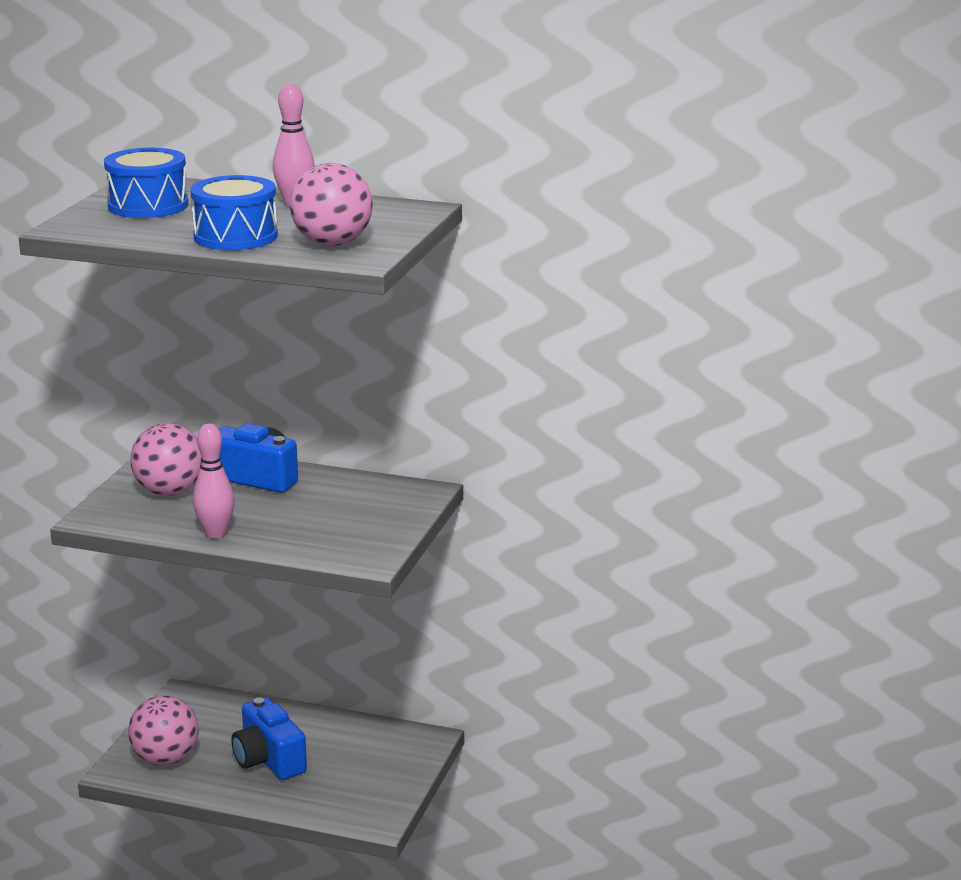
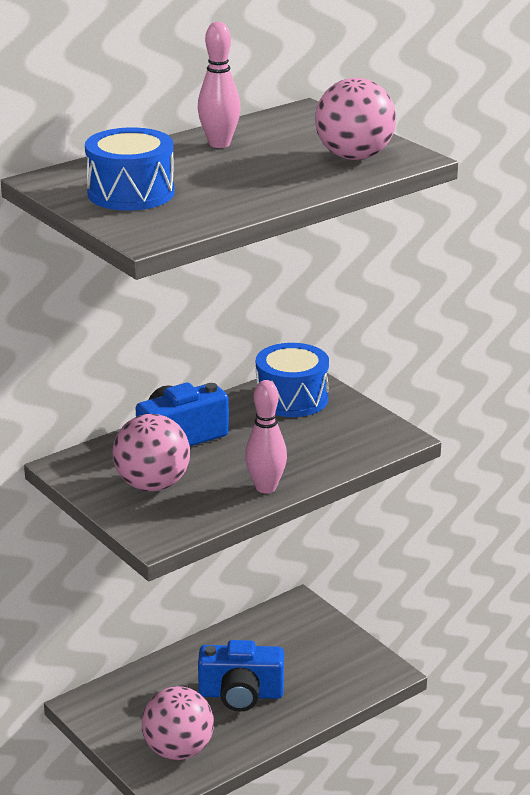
camera: 55 degrees left, 5 degrees up
blue drum [190,175,278,250] -> blue drum moved to [256,343,329,417]

